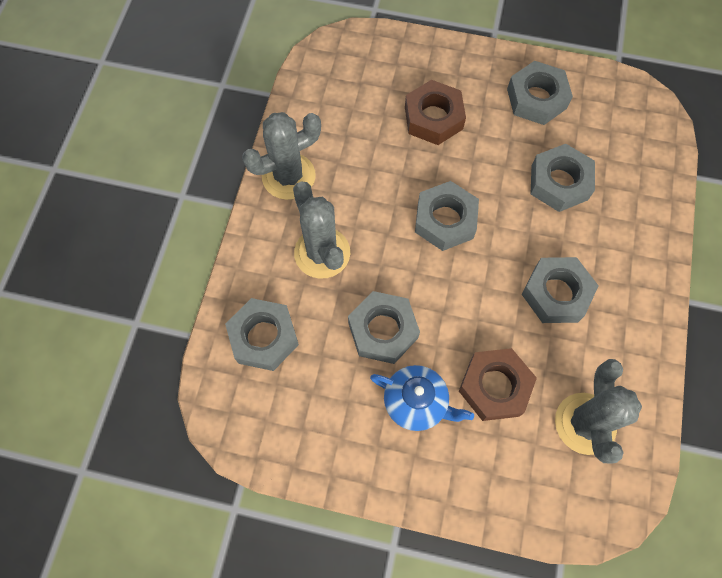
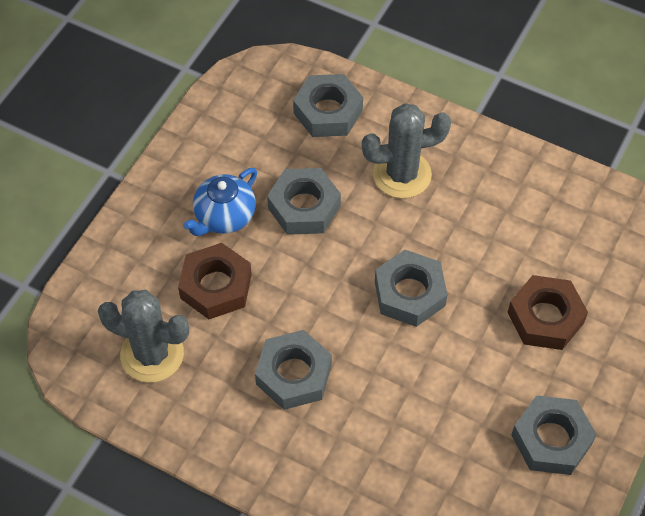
camera: 105 degrees right, 10 degrees down
grey cactus [242,112,321,200] -> none
grey nut [531,144,595,212] -> none

